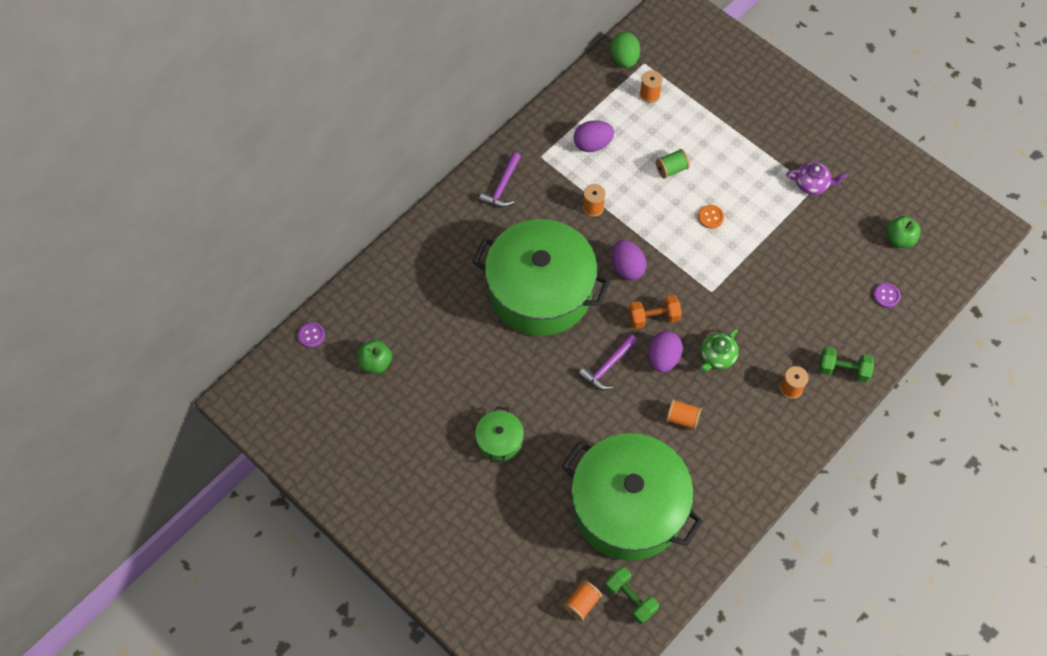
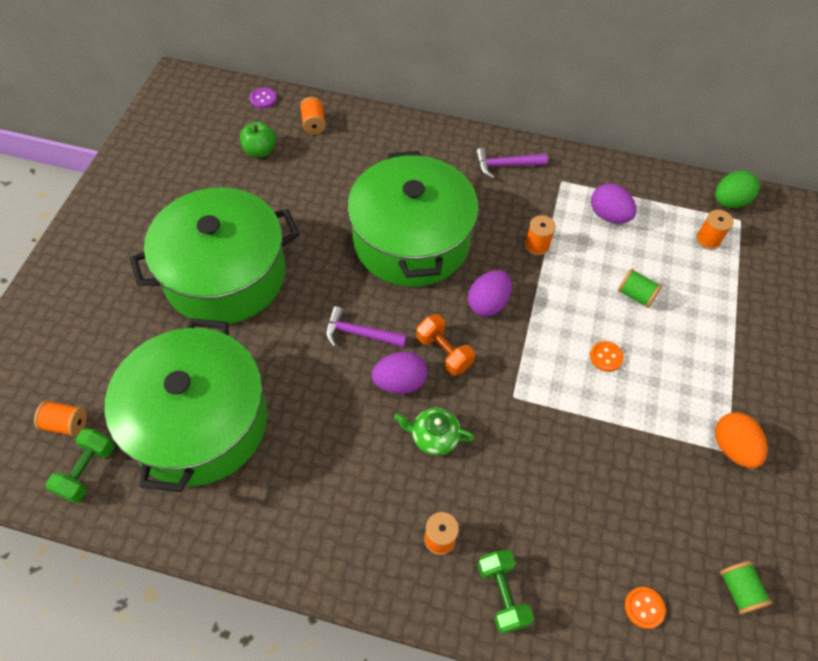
camera: 60 degrees right, 5 degrees down
green pot [475,407,524,463] -> green pot [129,187,299,324], size x2.40
orange spool [666,399,702,430] -> orange spool moved to [300,97,326,135]
purple teapot [786,162,847,195] -> orange egg [715,412,767,468]
purple button [873,283,901,308] -> orange button [625,587,666,629]
green apple [886,216,921,248] -> green spool [720,561,773,614]

